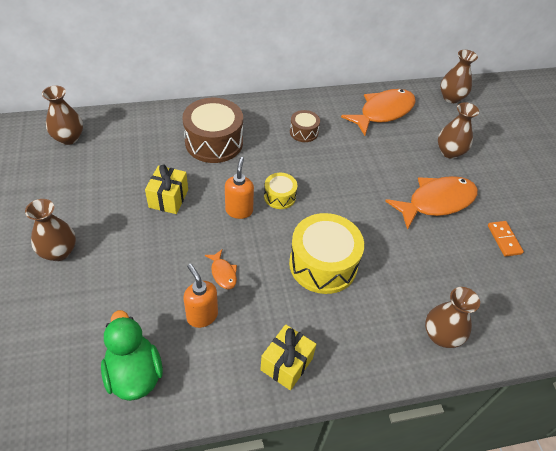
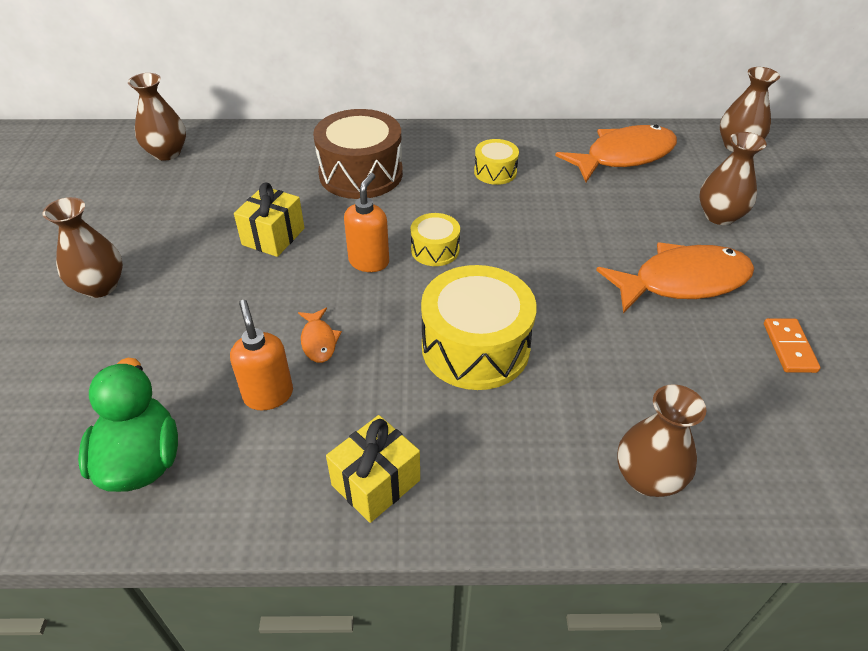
camera: 15 degrees right, 5 degrees down
brown drum [290,110,320,142] -> yellow drum [474,139,519,185]

